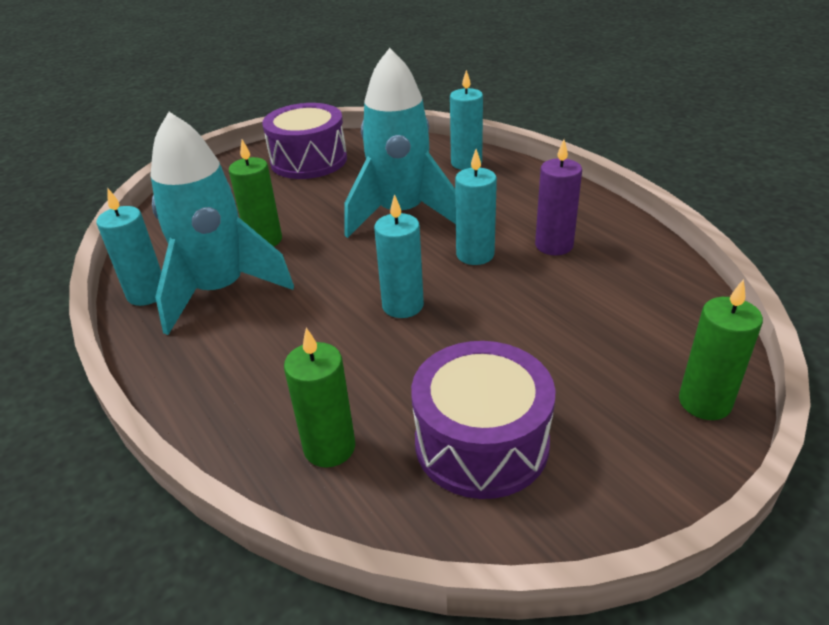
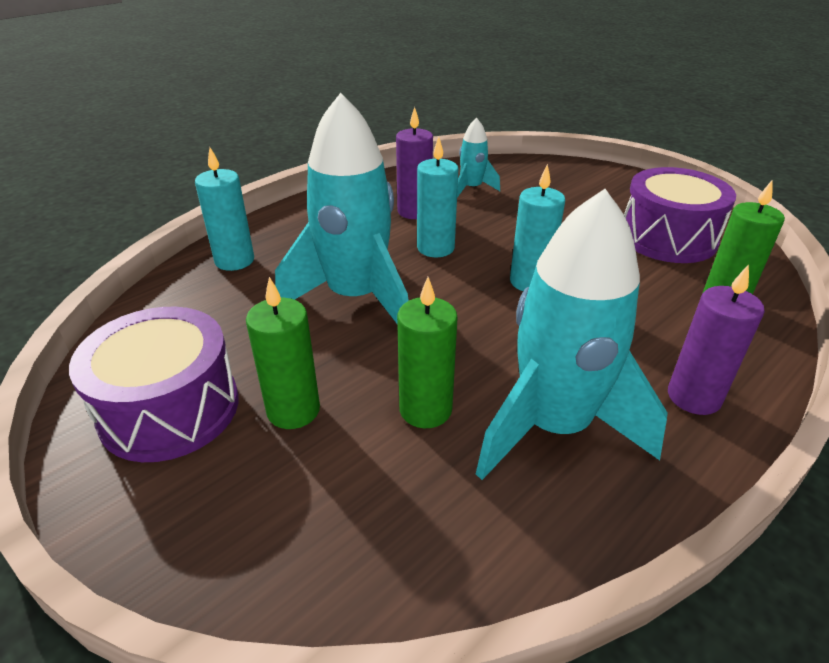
camera: 100 degrees left, 0 degrees up
turquoise candle [96,189,161,306] -> none
green candle [679,279,763,420] -> green candle moved to [246,277,320,429]
none -> turquoise rocket [457,118,500,197]
none -> purple candle [668,264,765,415]

